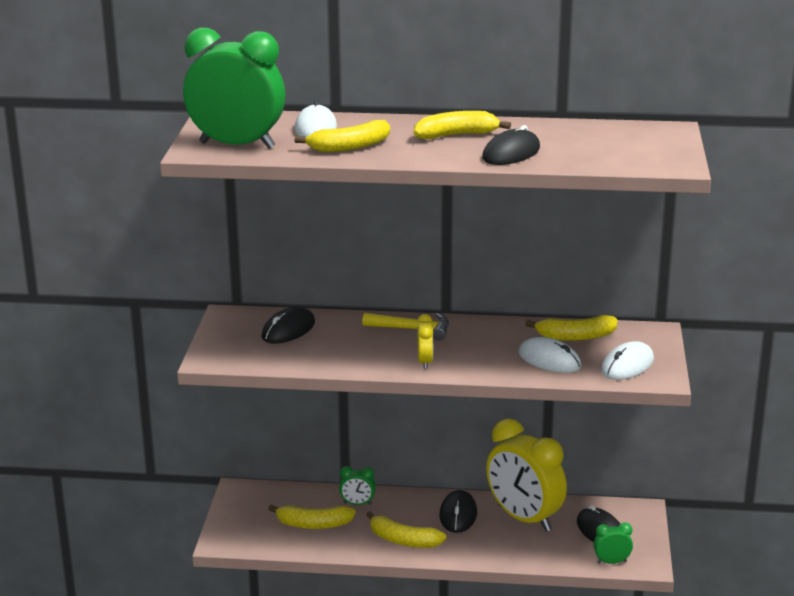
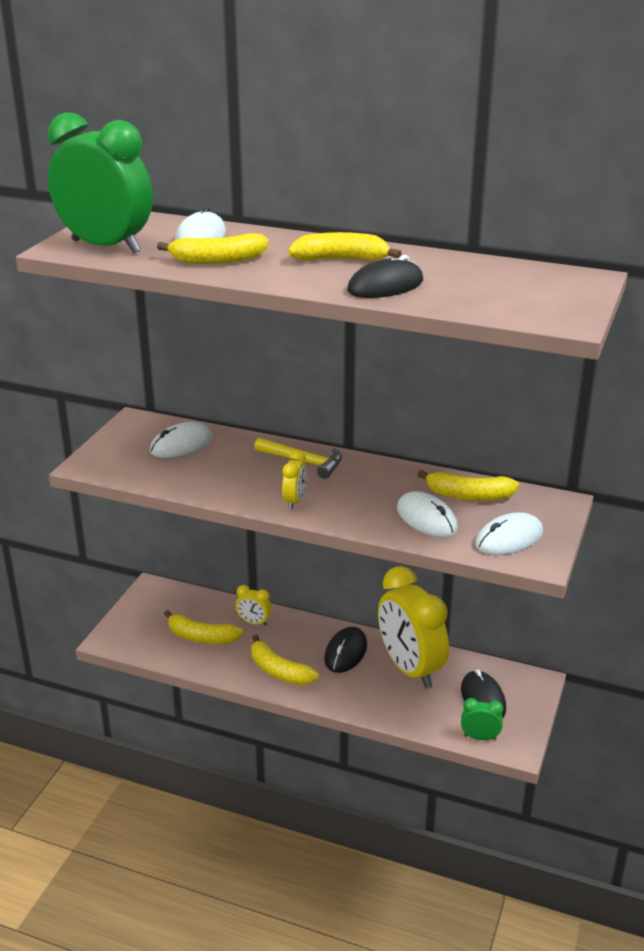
camera: 15 degrees right, 5 degrees up
black mouse [262,307,315,343] -> white mouse [150,422,213,458]
green clock [339,466,376,505] -> yellow clock [236,585,272,626]

